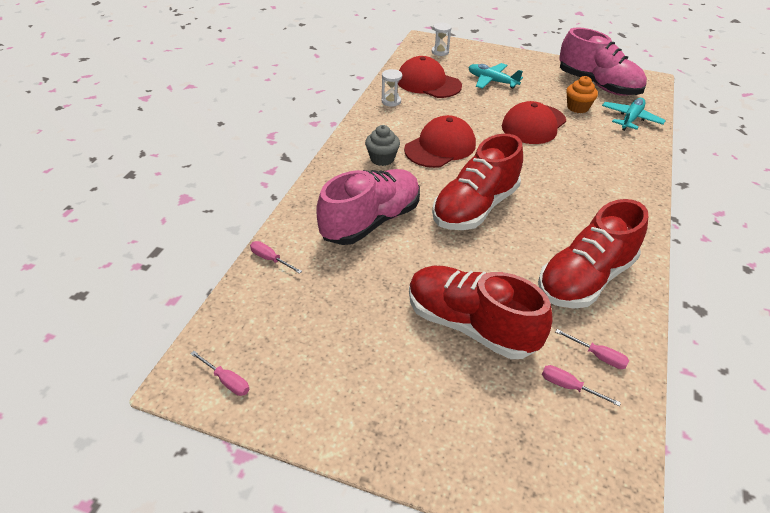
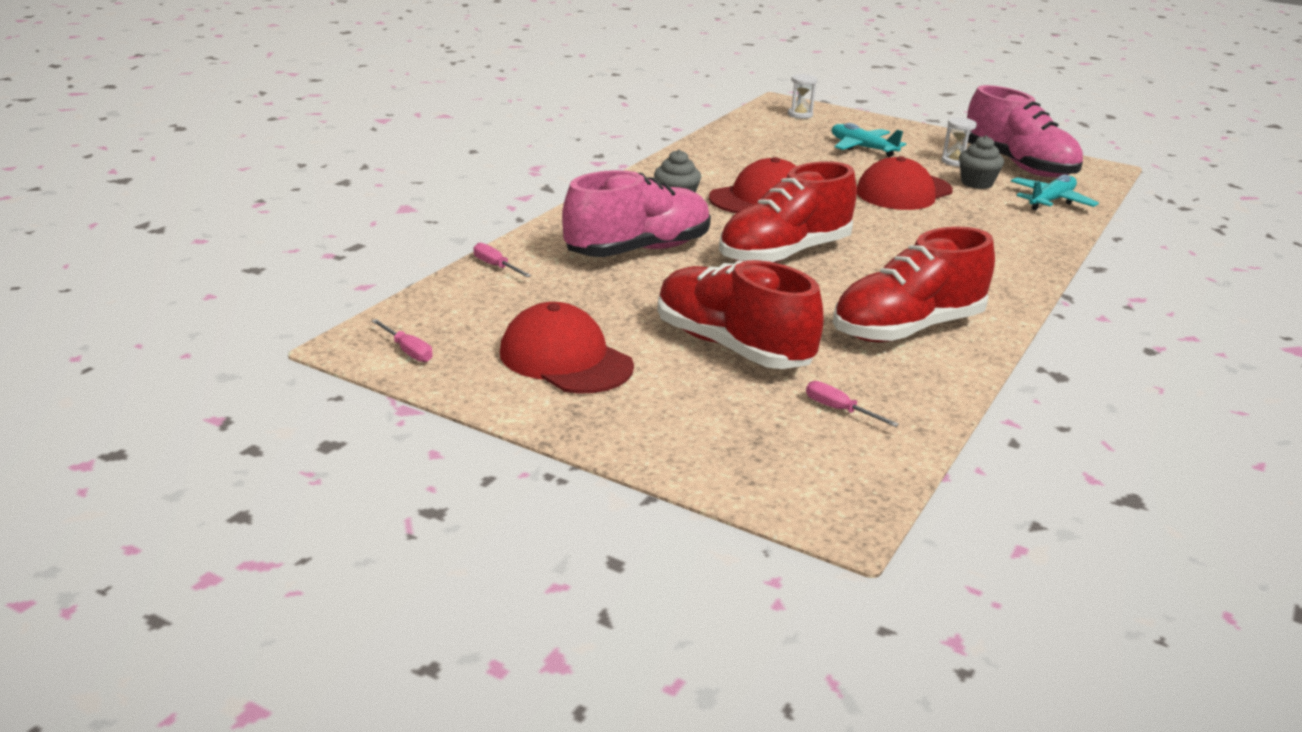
camera: 10 degrees right, 15 degrees down
white hourglass [381,69,402,107] -> white hourglass moved to [941,117,977,167]
red cap [398,56,462,98] -> red cap moved to [500,302,634,394]
pink screwdriver [556,329,629,369] -> none
orange cupcake [566,76,598,113] -> grey cupcake [959,135,1004,189]

